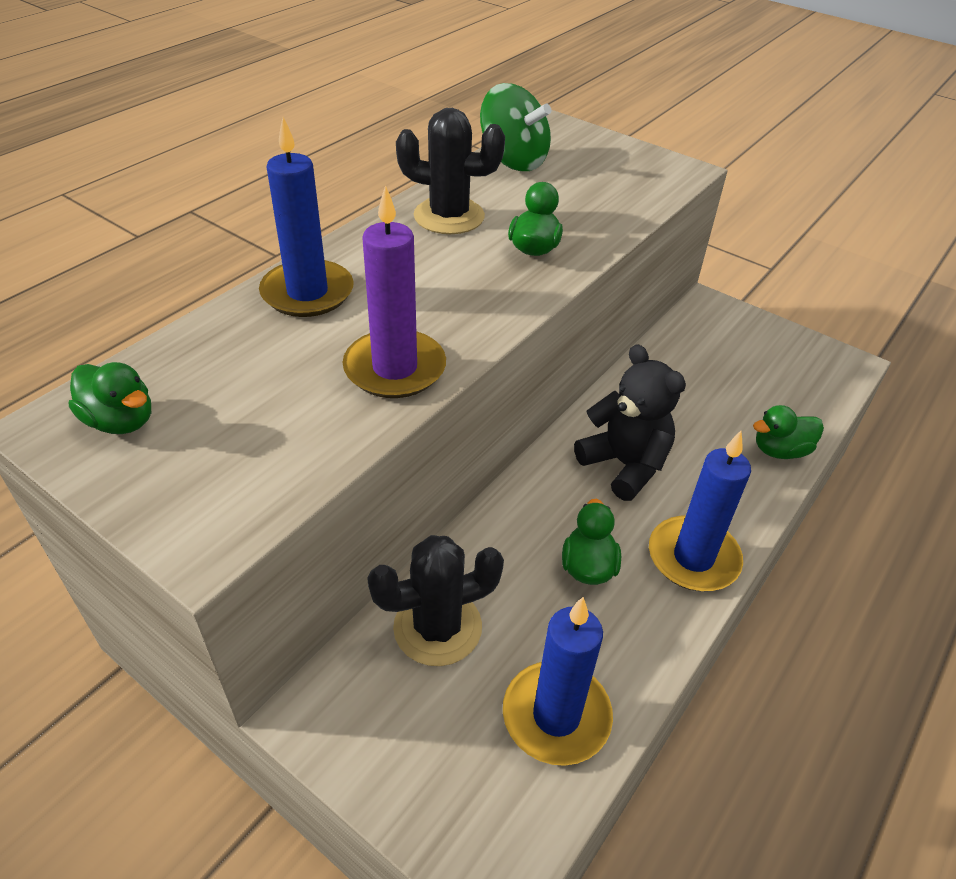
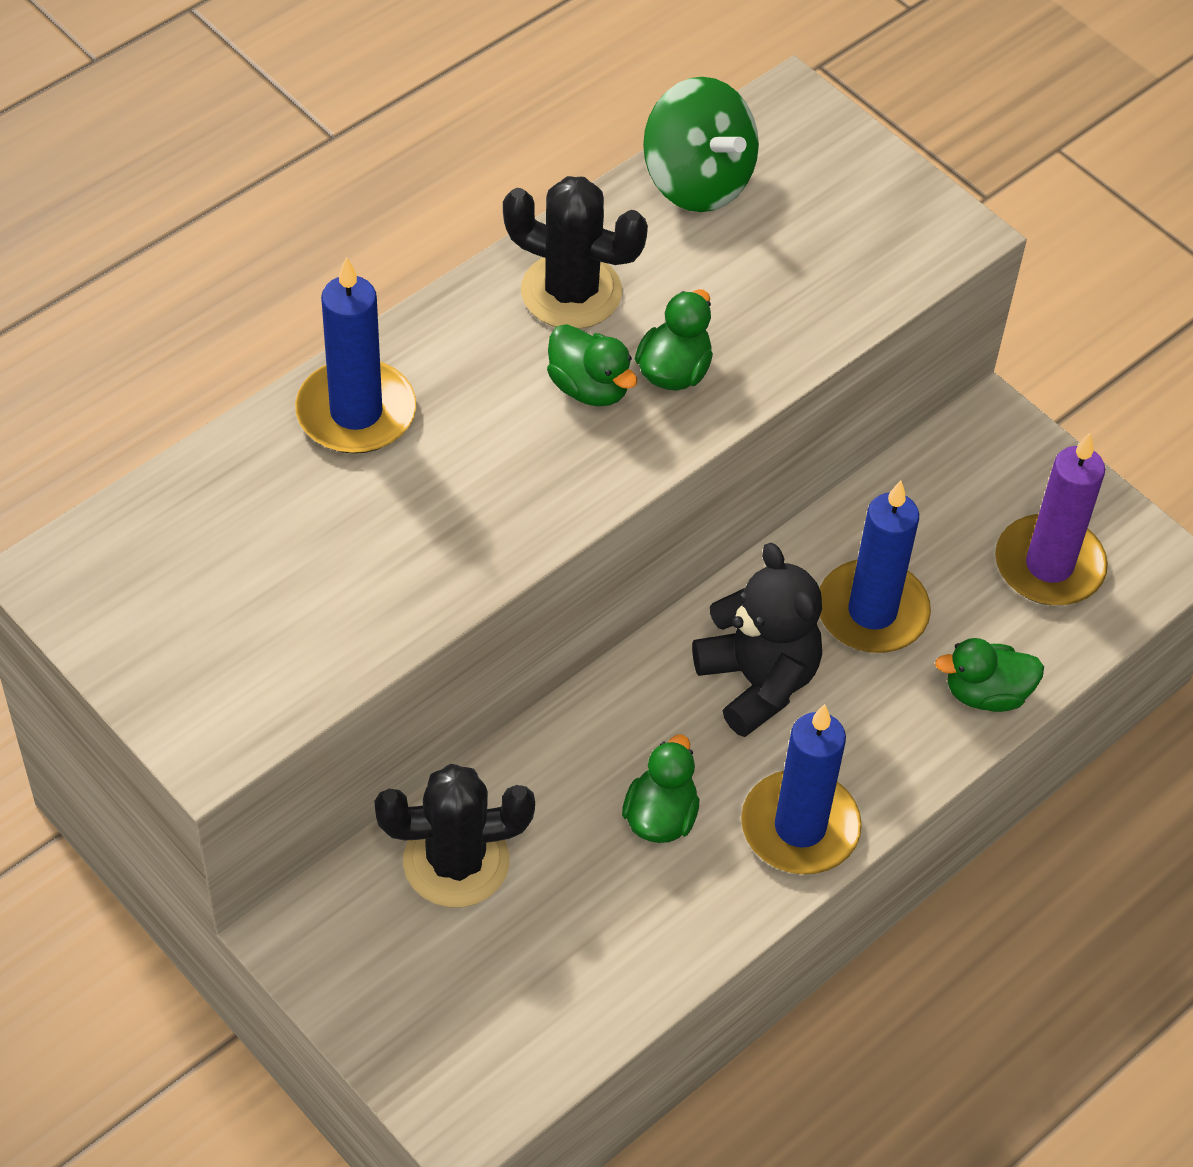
camera: 10 degrees right, 10 degrees up
green duck [69,362,151,434] -> green duck moved to [547,324,638,406]
purple candle [342,185,446,398] -> purple candle moved to [995,433,1108,605]
blue candle [503,597,613,766] -> blue candle moved to [819,480,931,653]

